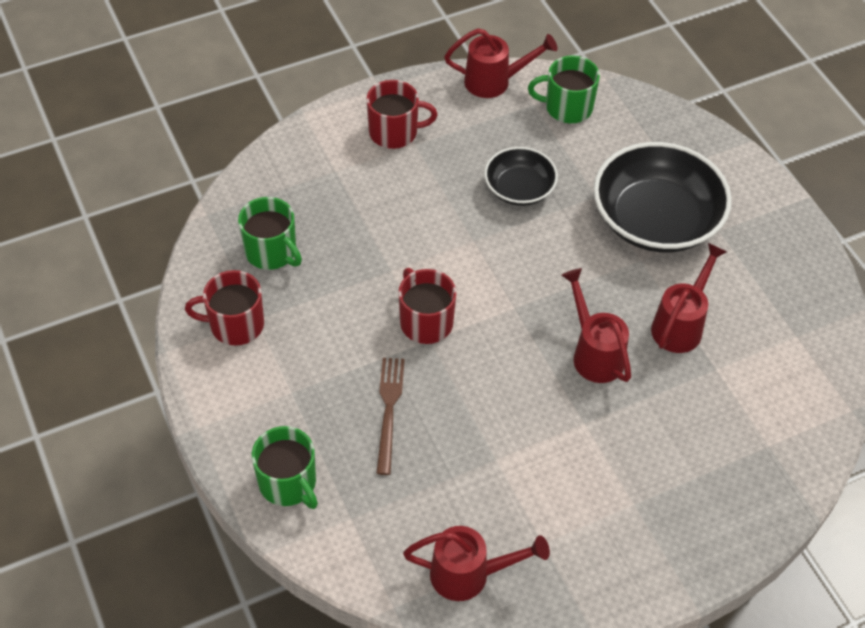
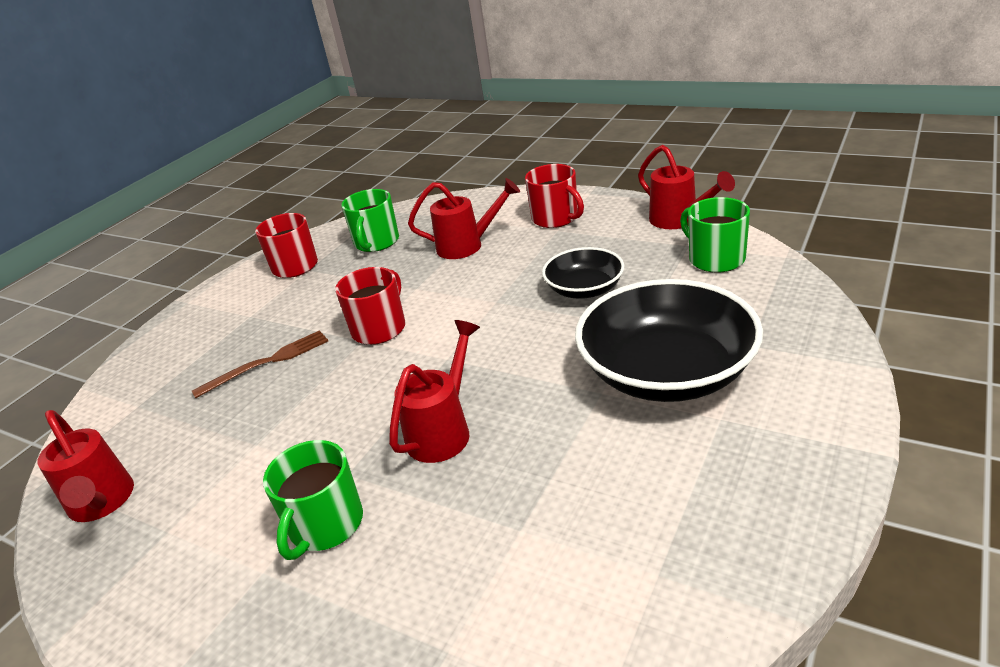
camera: 60 degrees right, 20 degrees down
green mug [252,426,318,509] -> green mug moved to [263,440,363,560]
red watering can [651,243,727,353] -> red watering can moved to [408,178,520,259]

